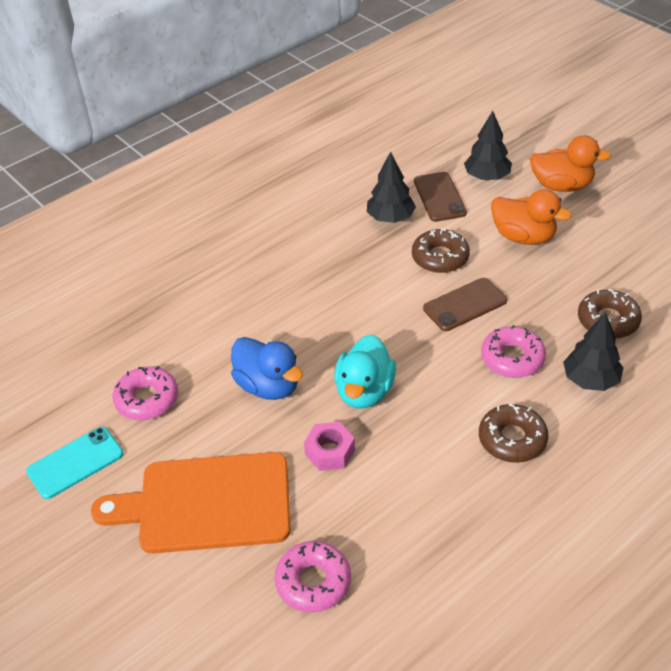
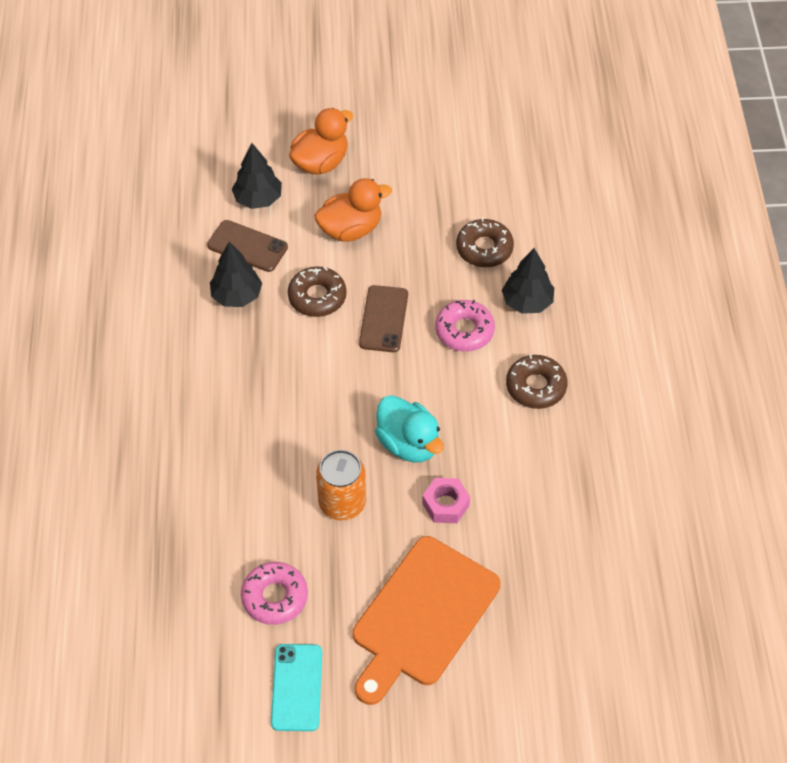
camera: 55 degrees left, 10 degrees up
blue duck [231,337,303,400] -> orange can [316,450,366,521]
pink donut [274,541,351,613] -> none

